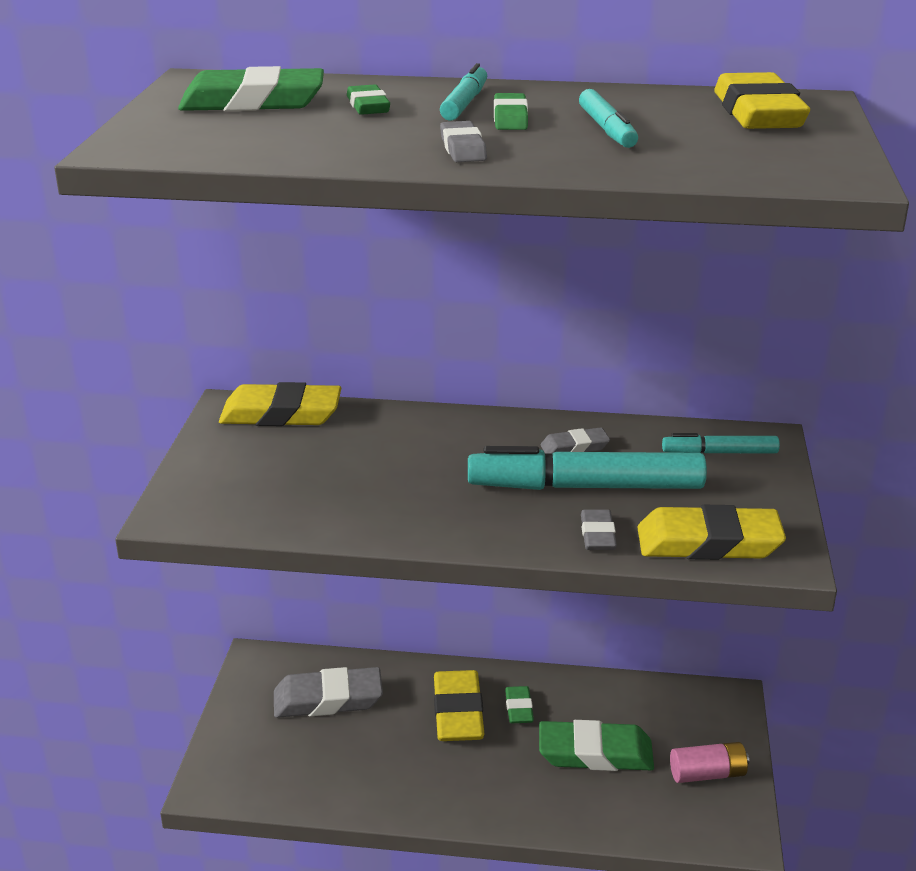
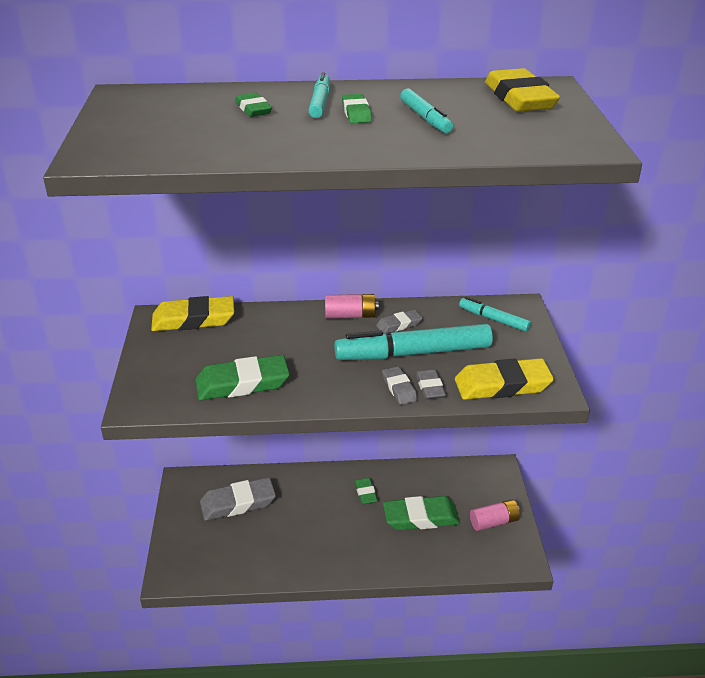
camera: 10 degrees left, 5 degrees up
green eraser [178,66,324,111] -> green eraser moved to [196,355,290,400]
yellow eraser [434,670,484,741] -> none
grey eraser [440,121,487,162] -> grey eraser moved to [382,366,418,405]
turquoise marker [662,433,780,453] -> turquoise marker turned 45 degrees clockwise [459,297,531,332]
none -> pink battery [325,294,379,319]

